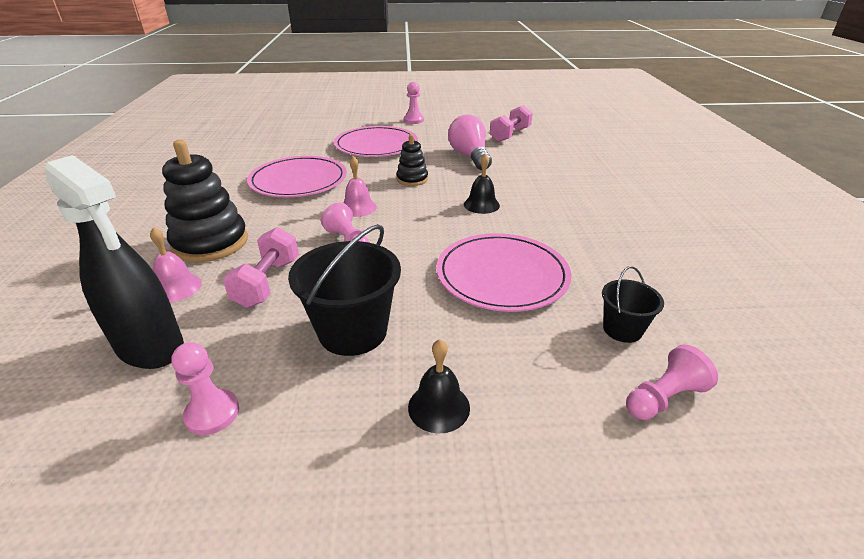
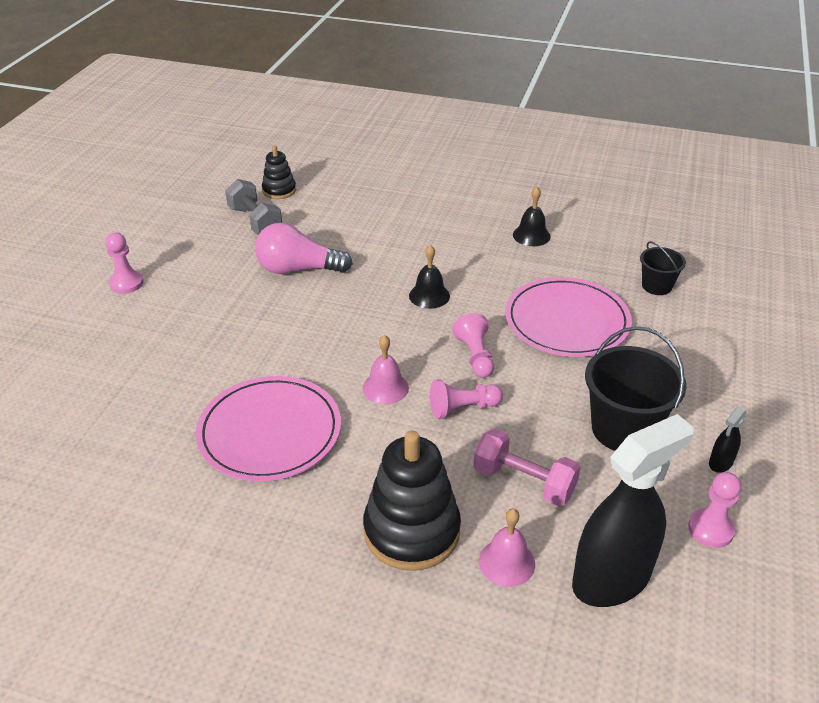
camera: 70 degrees left, 5 degrees up
pink plate [334,126,418,157] -> none
black stacking toy [396,134,428,186] -> black stacking toy moved to [262,146,296,199]
black bell [408,339,470,434] -> black bell moved to [513,187,551,246]
pink dumbbell [490,105,533,142] -> grey dumbbell [225,179,282,234]
pink pawn [626,345,718,420] -> pink pawn moved to [452,313,494,378]
none -> black spray bottle [709,407,747,472]

